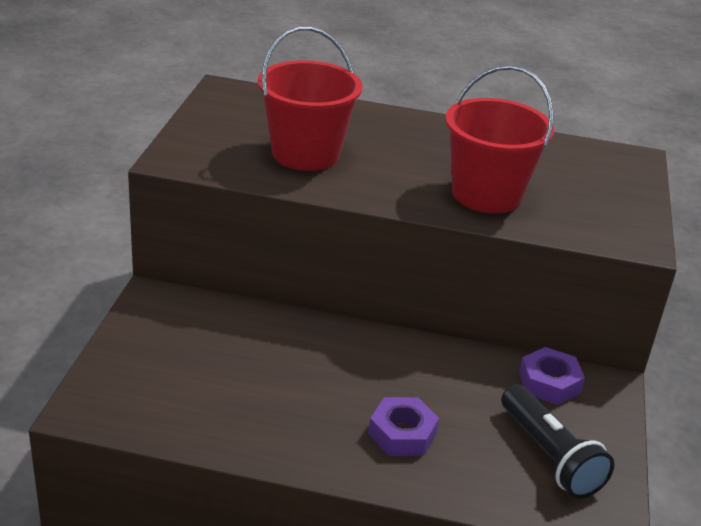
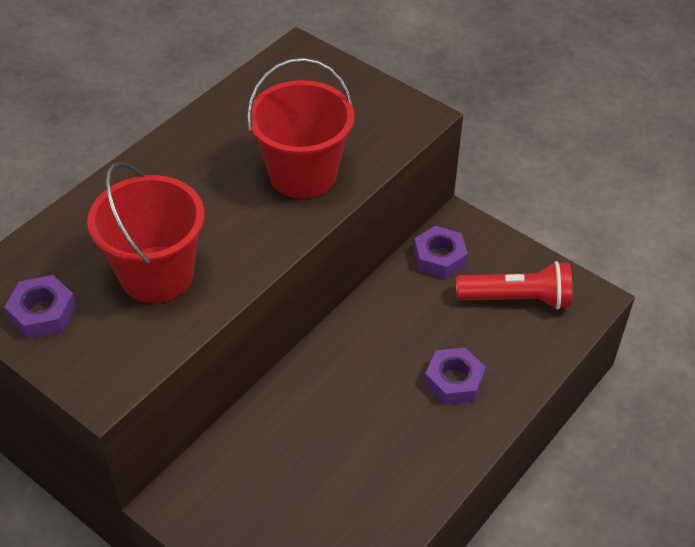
camera: 60 degrees left, 15 degrees up
black flashlight [501,384,614,499] -> red flashlight [456,261,572,310]
none -> purple nut [4,275,77,339]

